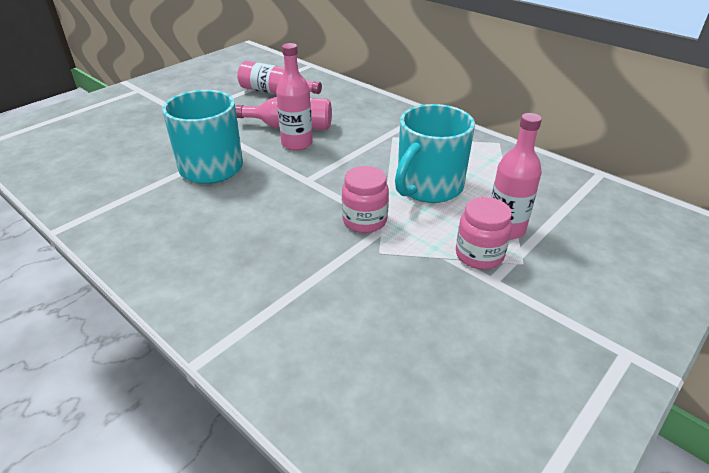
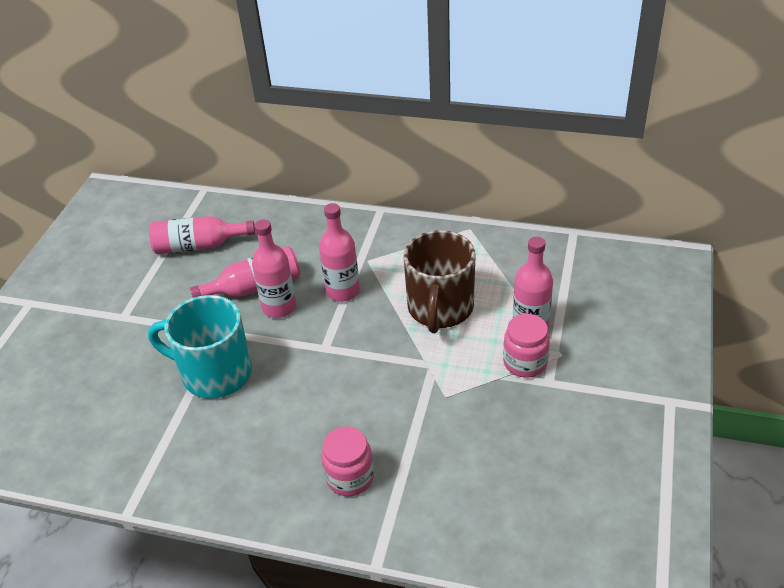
camera: 25 degrees left, 5 degrees up
pink jar [342,166,389,233] -> pink jar moved to [322,426,374,496]
turquoise mug [395,104,475,203] -> brown mug [404,230,475,333]
none -> pink bottle [319,203,360,302]

